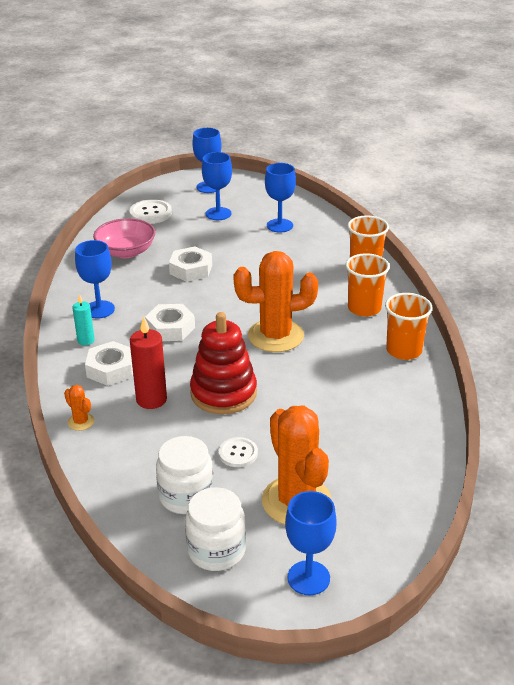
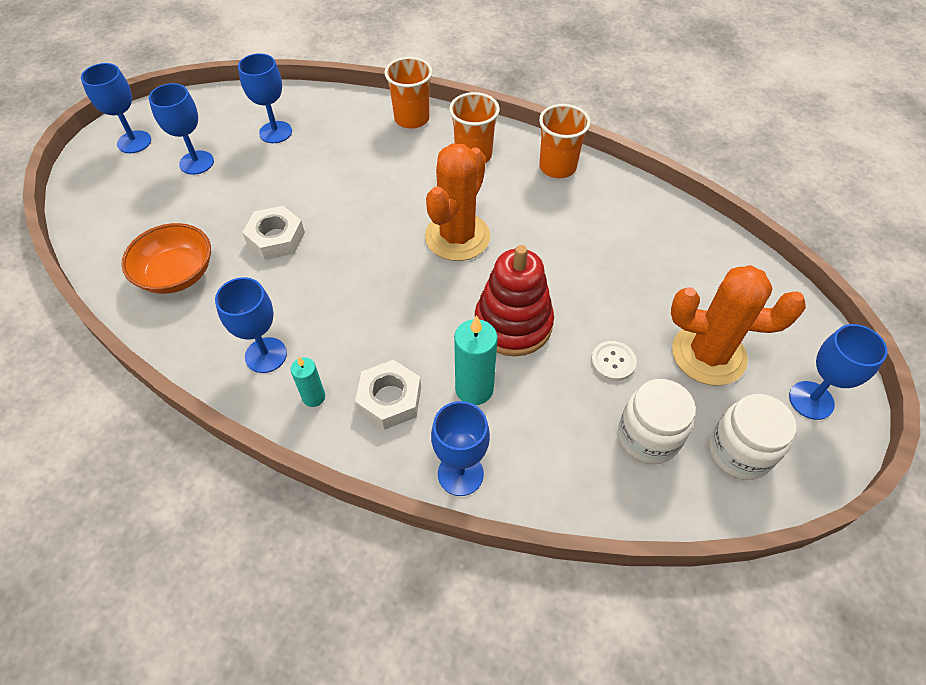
camera: 55 degrees left, 20 degrees up
orange cactus [64,385,94,431] -> blue goblet [431,401,490,496]
pink bowl [93,218,155,258] -> orange bowl [122,223,211,294]
white button [129,199,172,224] -> none
red candle [130,316,167,409] -> turquoise candle [454,315,498,405]
white nut [145,304,195,341] -> none

